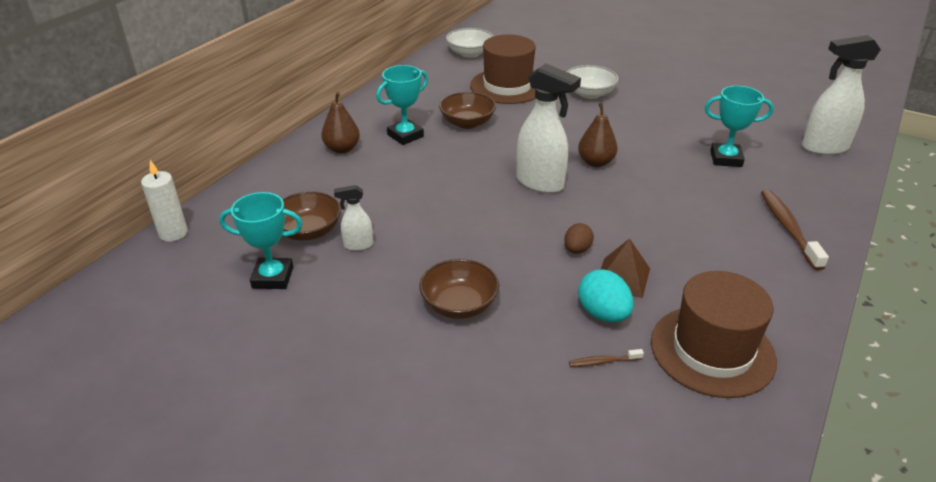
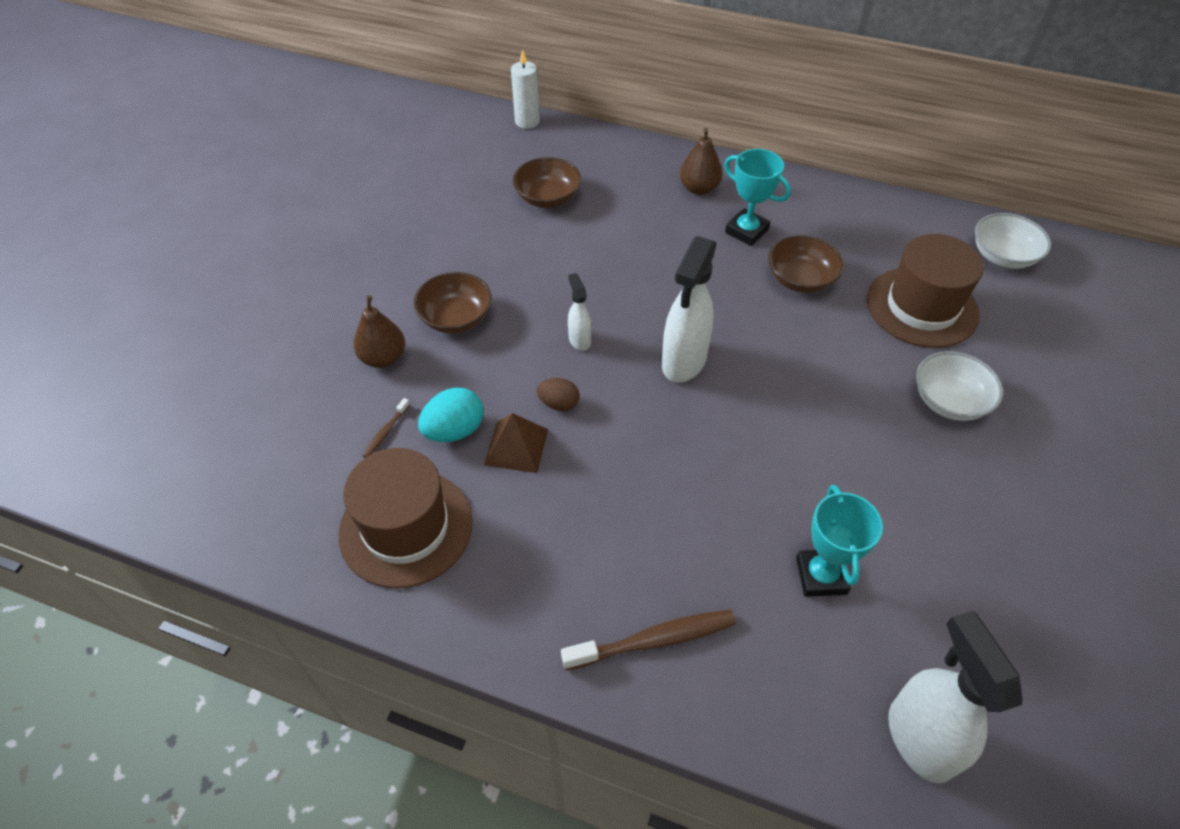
camera: 80 degrees right, 15 degrees up
turquoise trophy [219,192,303,289] -> none
white spray bottle [334,185,373,251] -> white spray bottle moved to [568,273,591,351]
brown toothbrush [569,349,644,367] -> brown toothbrush turned 135 degrees counterclockwise [362,398,410,458]
brown pear [578,103,618,167] -> brown pear moved to [353,295,405,368]

